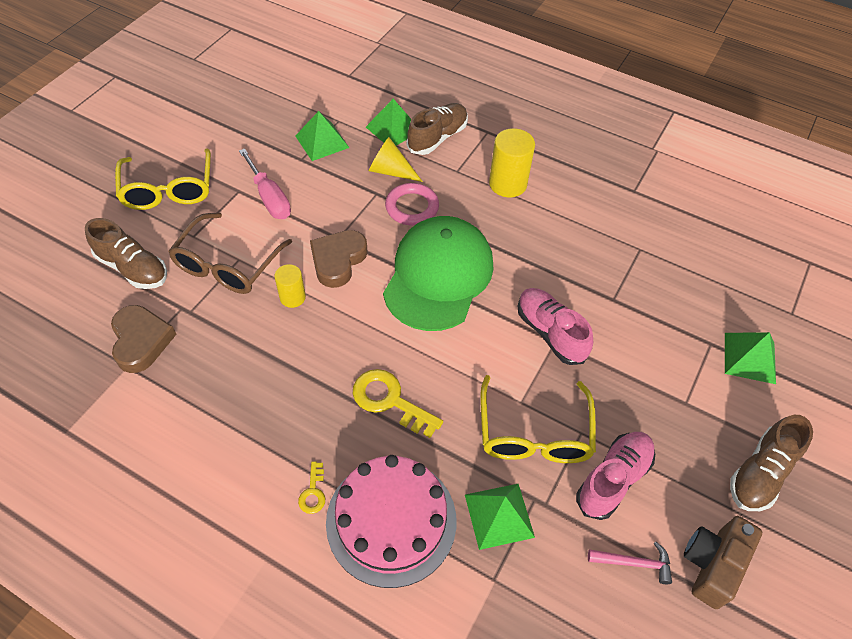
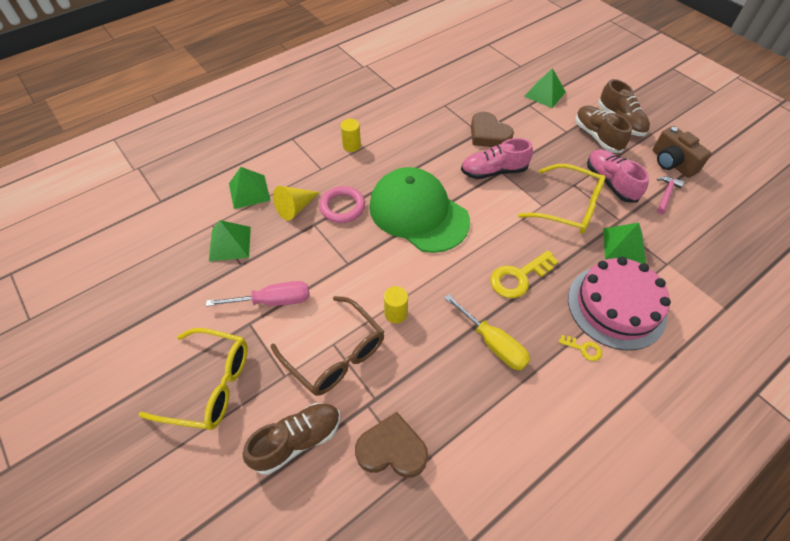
camera: 65 degrees left, 0 degrees up
brown heart [310,230,368,288] -> brown heart moved to [471,112,514,147]
brown shoe [407,103,468,155] -> brown shoe moved to [575,106,632,153]
yellow cylinder [489,128,535,197] -> yellow cylinder [341,119,361,152], size x0.60
none -> yellow screwdriver [444,294,531,370]

